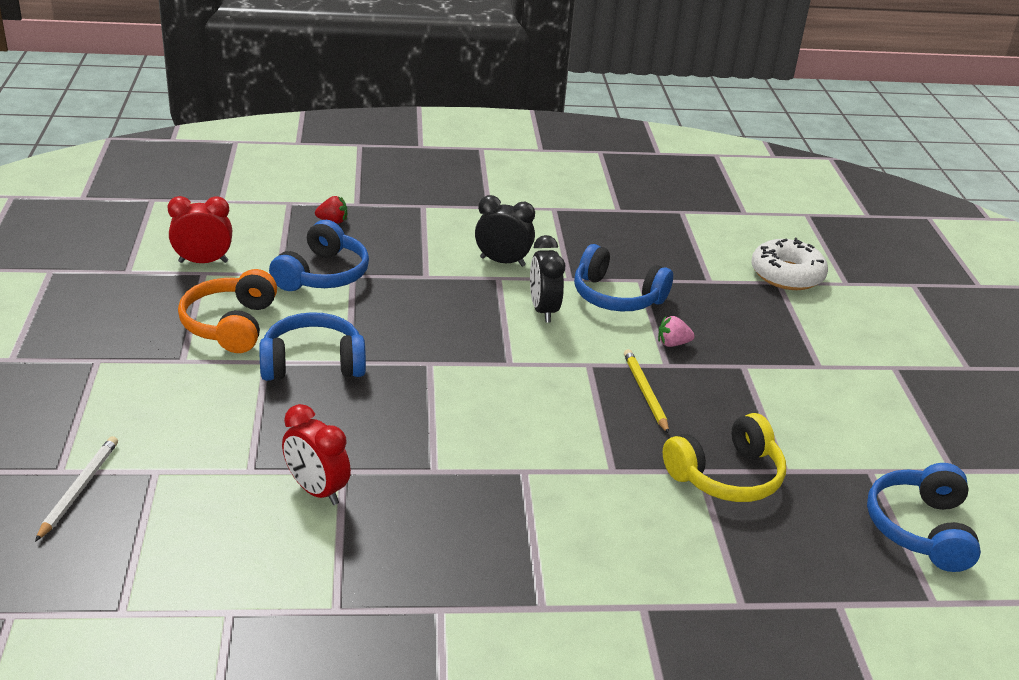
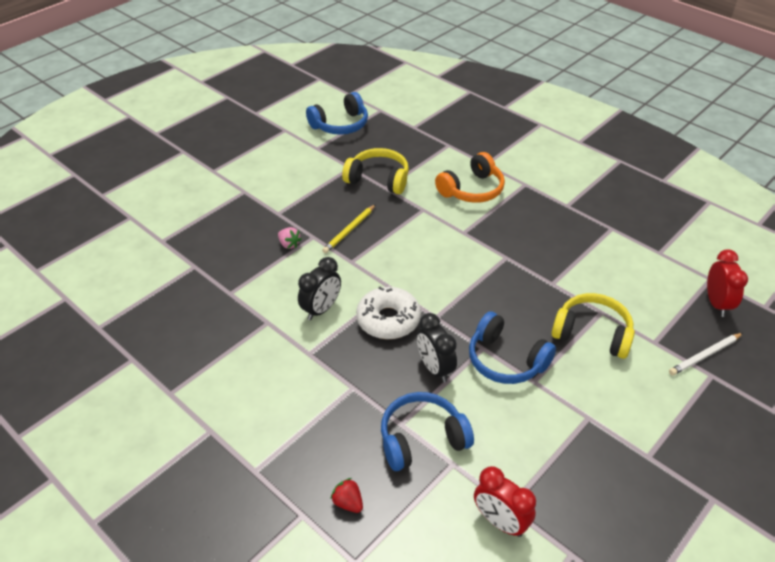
camera: 130 degrees left, 10 degrees up
orange headphones [178,269,277,353] -> orange headphones moved to [435,152,505,203]
red clock [282,404,351,505] -> red clock moved to [707,249,748,317]
black clock [475,195,535,267] -> black clock moved to [417,313,457,383]
blue headphones [574,244,673,312] -> none
white donut [751,237,828,290] -> white donut moved to [356,286,421,339]
none -> yellow headphones [551,293,635,359]

